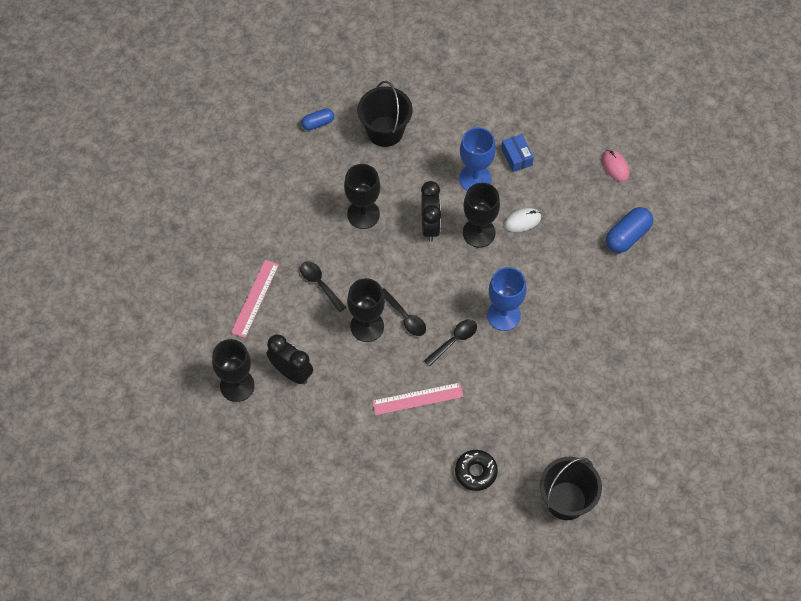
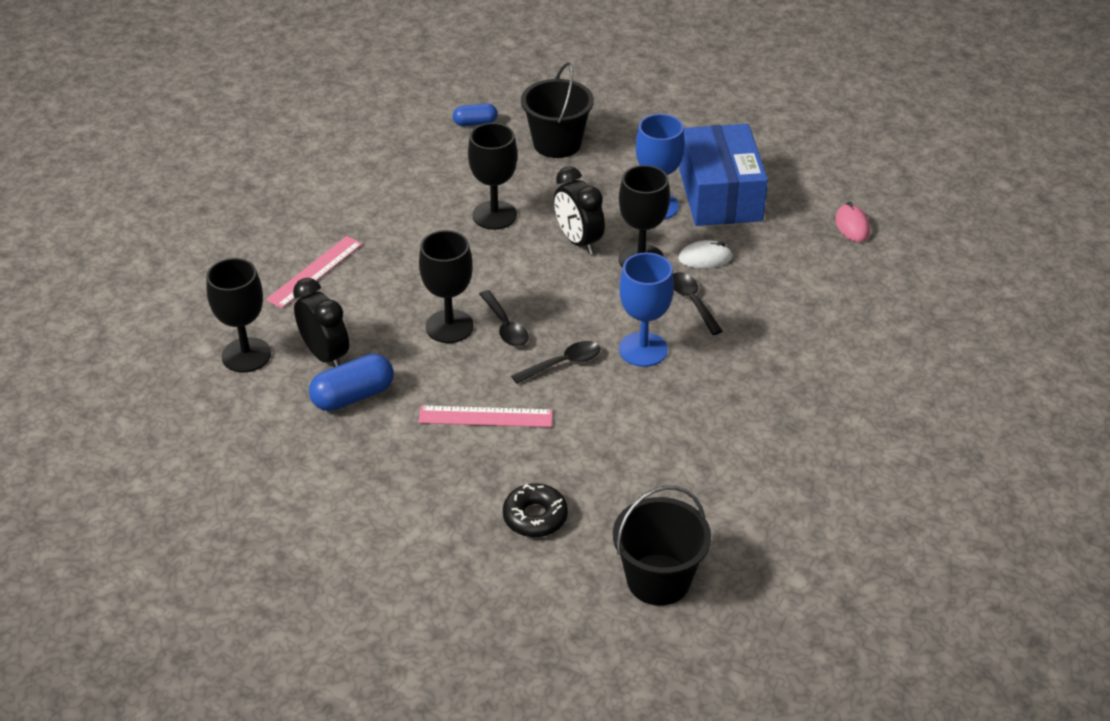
camera: 15 degrees right, 20 degrees down
black spoon [300,261,346,312] -> black spoon moved to [673,272,723,335]
black clock [421,181,441,242] -> black clock turned 135 degrees clockwise [554,166,605,254]
blue box [501,134,534,172] -> blue box [679,124,768,226], size x2.32
blue capsule [606,207,653,253] -> blue capsule moved to [309,354,394,411]

